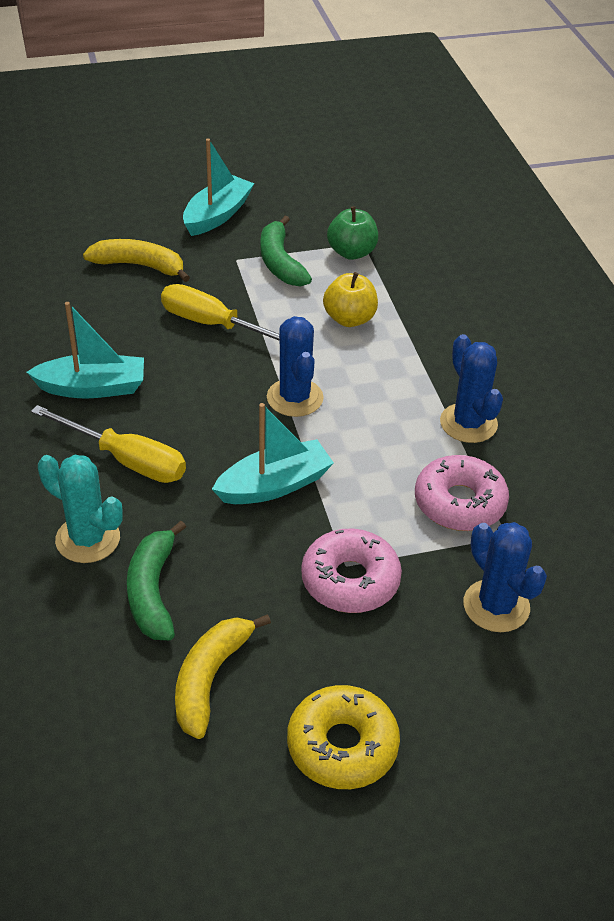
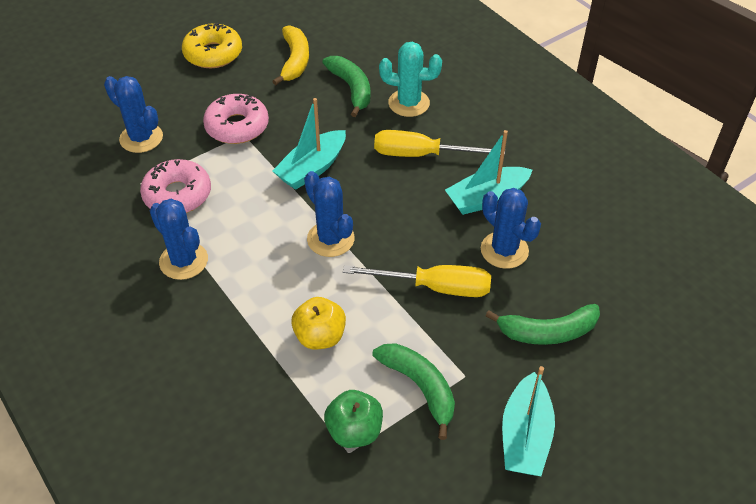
camera: 160 degrees right, 5 degrees up
yellow banana [83,239,190,282] -> green banana [485,304,600,345]
none -> blue cactus [481,188,541,269]

